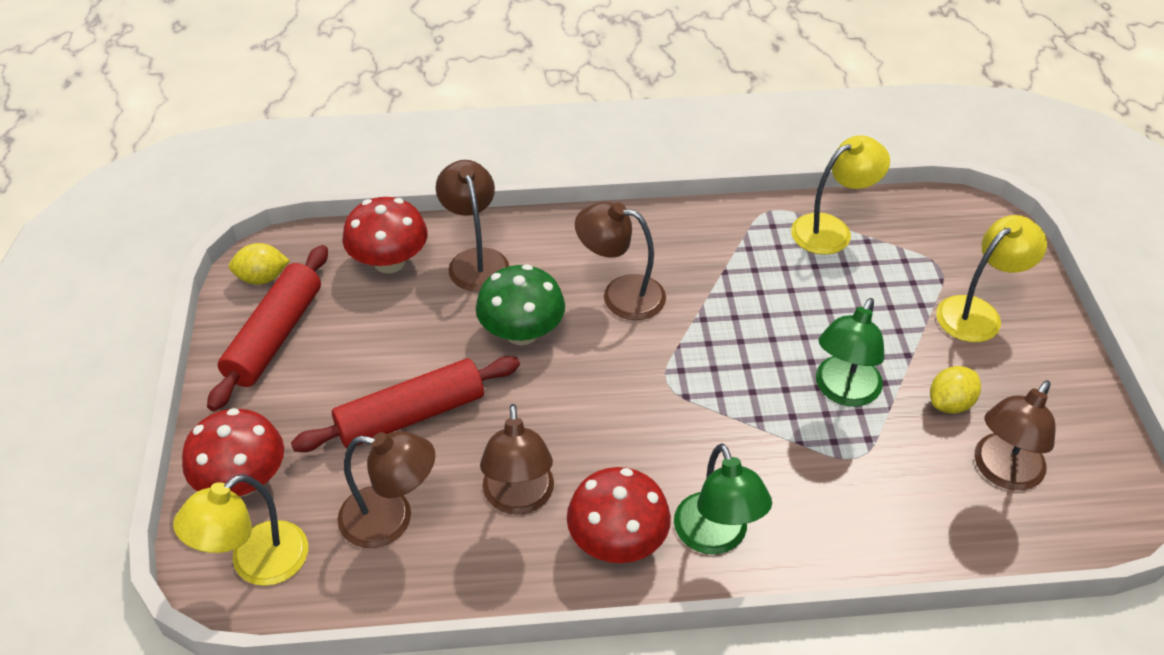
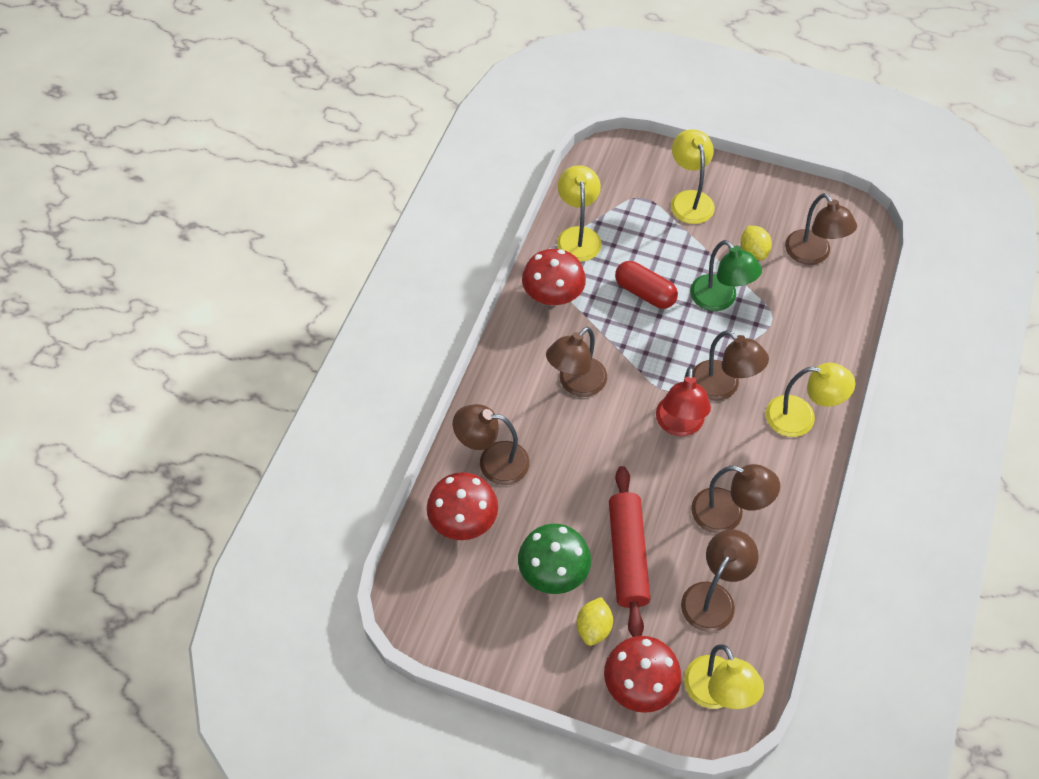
camera: 65 degrees left, 10 degrees up
red rolling pin [207,245,328,411] -> none
yellow lemon [229,243,290,285] -> yellow lemon moved to [576,597,613,646]
green mushroom [476,264,565,345] -> green mushroom moved to [518,524,591,594]
red mushroom [567,467,671,563] -> red mushroom moved to [522,249,586,306]
green lamp [674,443,772,555] -> yellow lamp [766,363,855,437]
none -> red capsule [615,261,678,309]
none -> red lamp [656,367,711,436]
none -> brown lamp [693,330,769,400]

